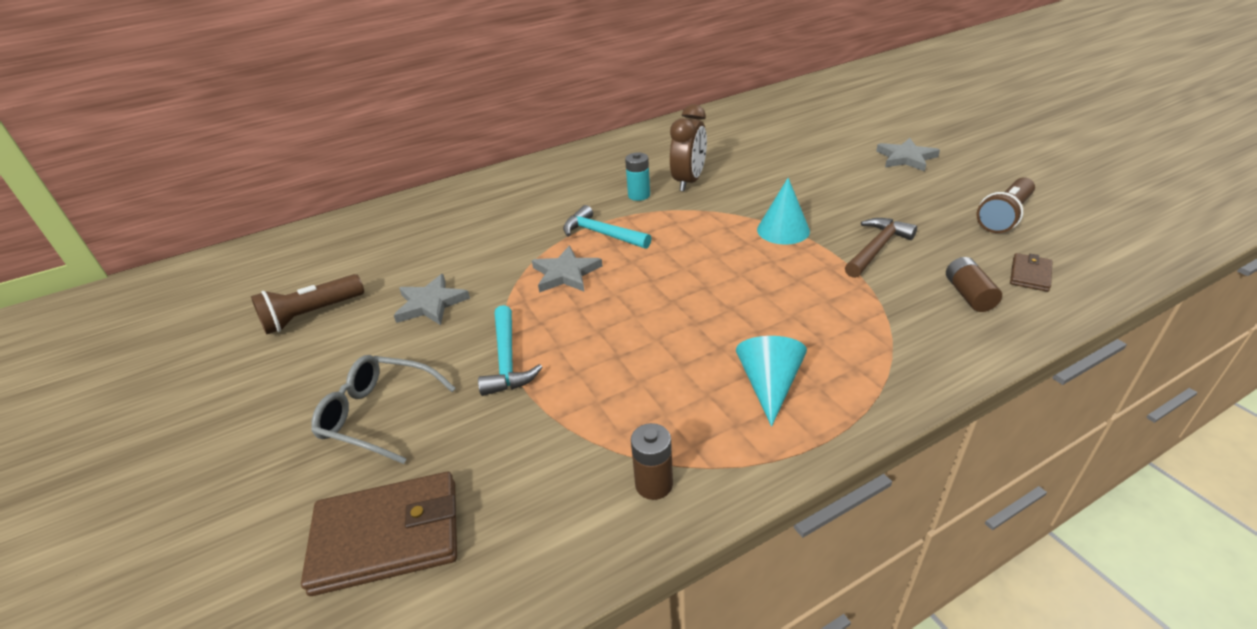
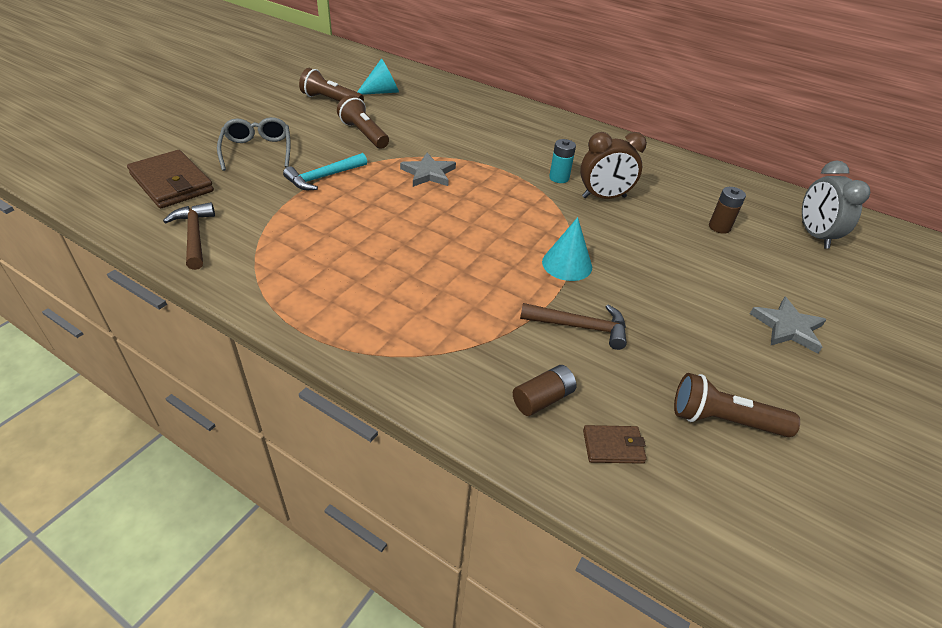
camera: 55 degrees right, 5 degrees up
grey star [394,274,470,325] -> brown flashlight [337,95,389,149]
turquoise hammer [563,205,651,249] -> none
brown battery [631,423,673,500] -> brown battery moved to [709,187,746,234]
turquoise cone [736,336,807,426] -> turquoise cone moved to [357,58,399,95]
none -> brown hammer [163,202,215,270]
none -> grey clock [802,161,870,249]

